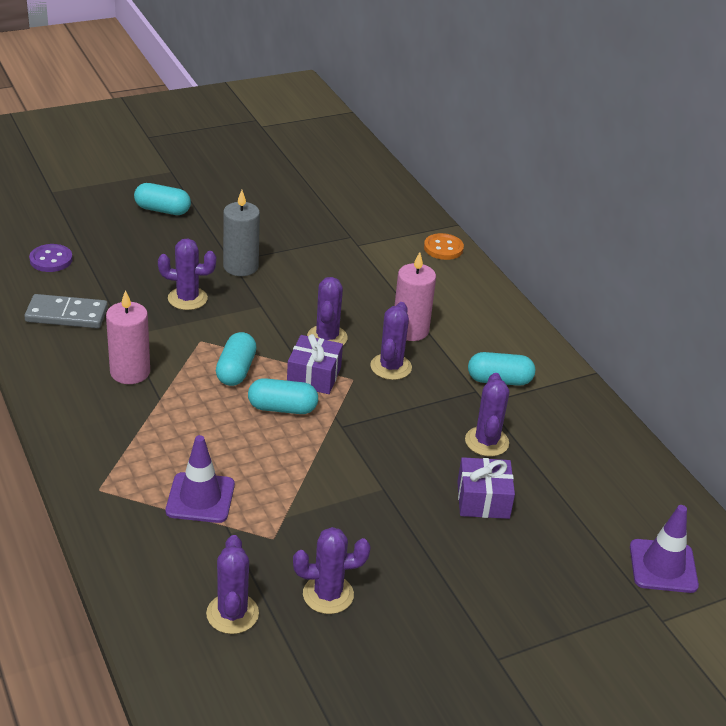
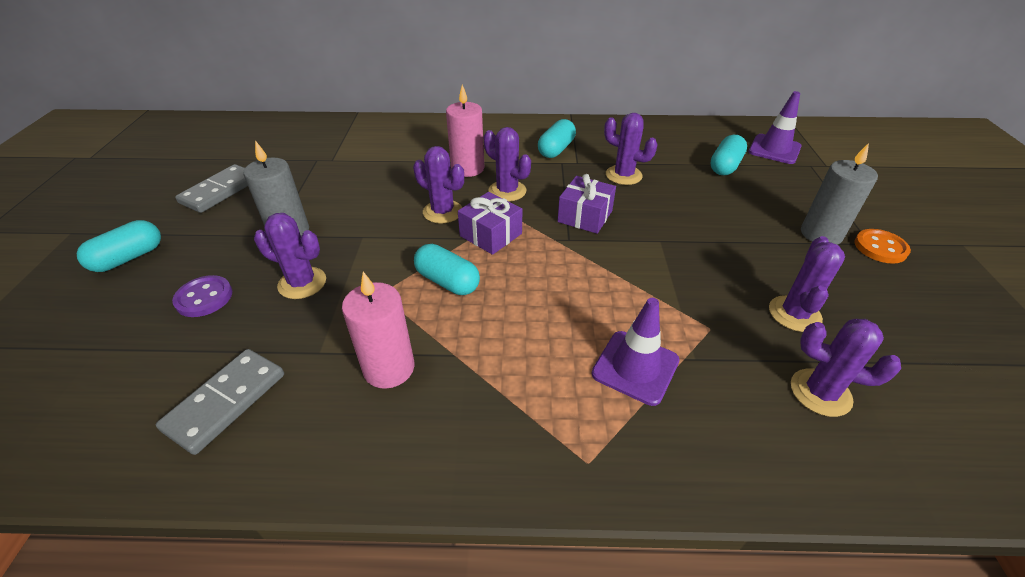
camera: 60 degrees left, 5 degrees up
purple button [29,244,73,272] -> purple button moved to [172,275,232,317]
purple cactus [158,238,216,310] -> purple cactus turned 75 degrees clockwise [254,213,326,299]
turquoise capsule [248,378,318,414] -> turquoise capsule moved to [710,135,747,175]
orange button [424,233,464,260] -> orange button moved to [854,229,911,264]
purple gift [457,457,515,519] -> purple gift moved to [558,174,616,234]
none -> grey domino [175,164,248,213]
none -> grey candle [801,143,878,245]

